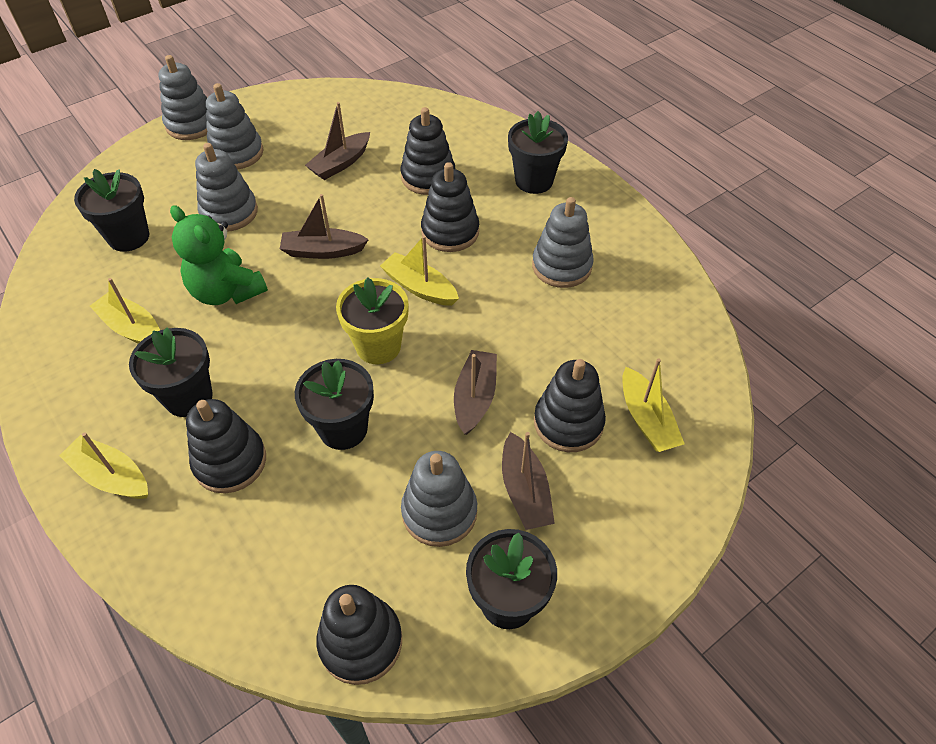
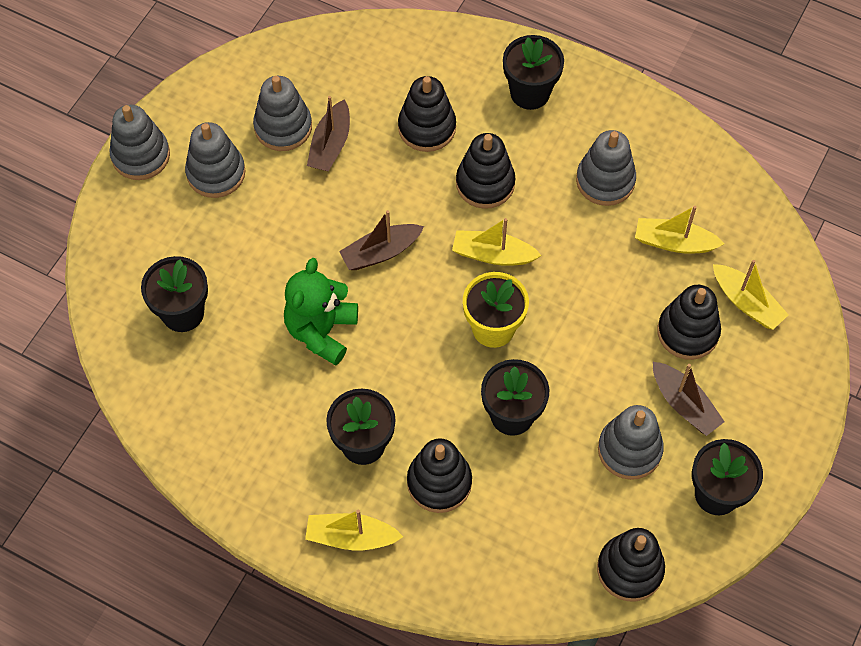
camera: 25 degrees left, 10 degrees up
yellow boat [90,278,160,344] -> yellow boat moved to [635,206,725,254]
green teddy bear [170,205,268,305] -> green teddy bear turned 90 degrees clockwise [284,258,358,366]
grey stacking toy [195,143,258,232] -> grey stacking toy moved to [253,76,312,151]
brown boat [454,350,497,435] -> none

